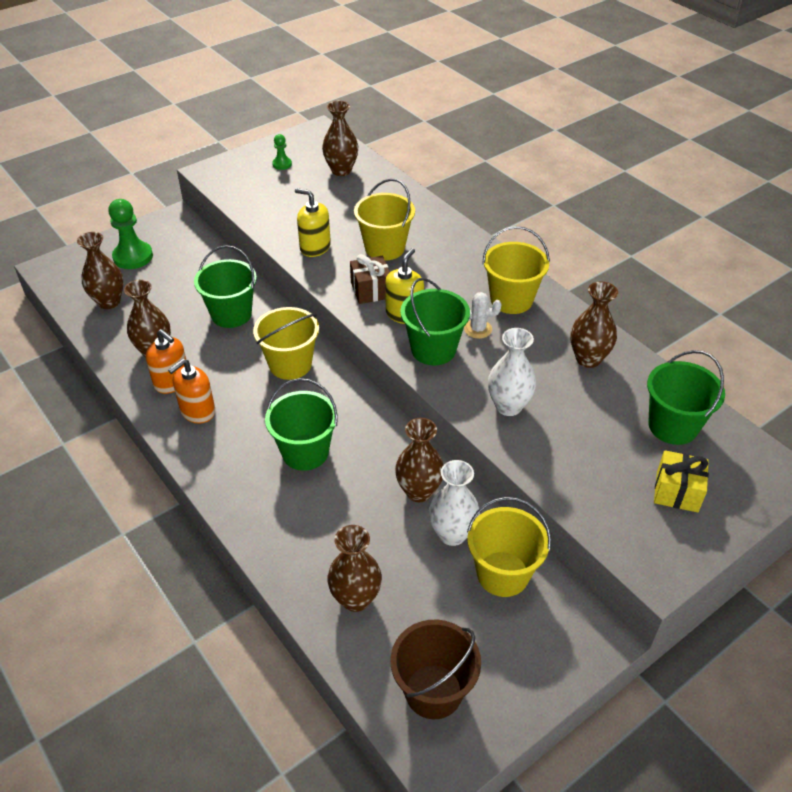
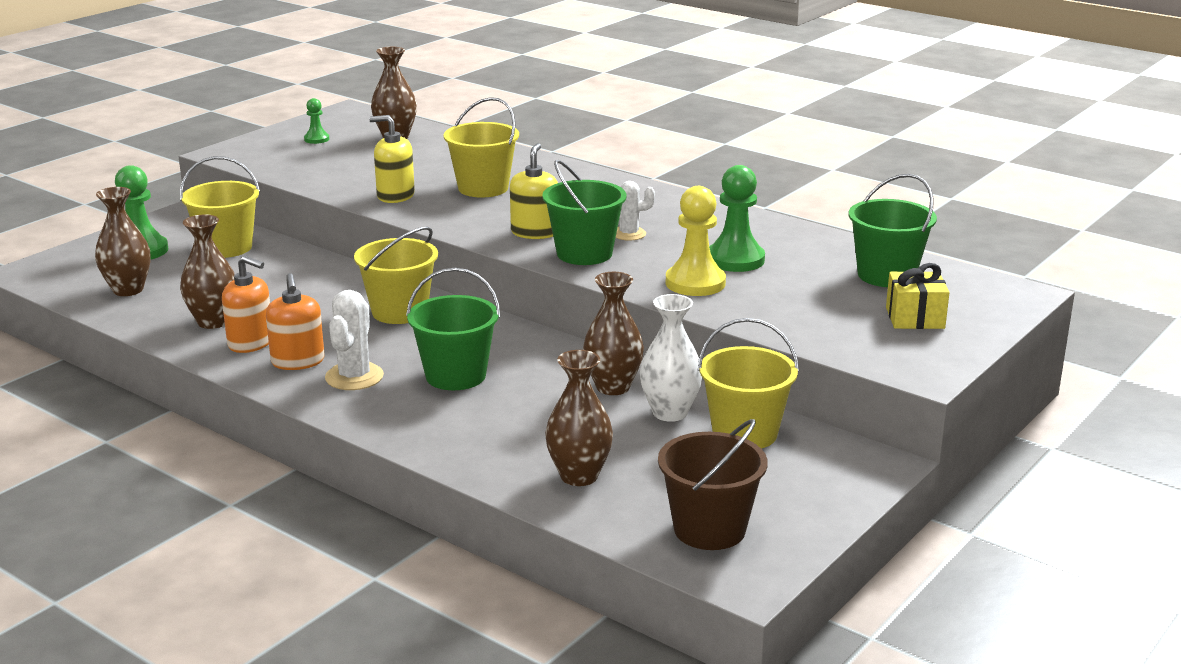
camera: 15 degrees left, 20 degrees down
orange soap dispenser [168,359,215,424] -> orange soap dispenser turned 45 degrees counterclockwise [266,273,324,370]
green bucket [194,245,257,328] -> none
brown gift [350,254,390,304] -> none
yellow bucket [482,226,550,314] -> yellow bucket moved to [180,156,260,258]
white vase [488,328,536,416] -> yellow pawn [666,186,726,296]
brown vase [570,281,618,368] -> none
none -> white cactus [325,290,384,390]
none -> green pawn [709,165,765,272]

